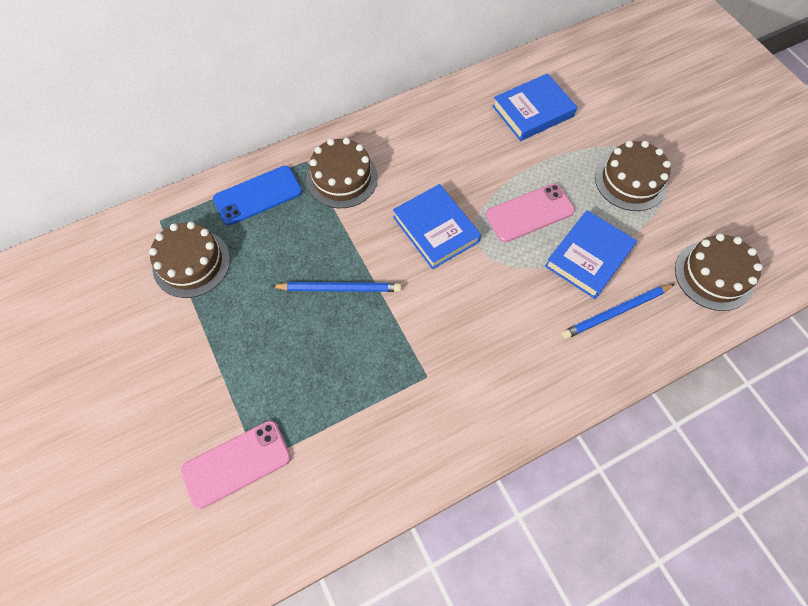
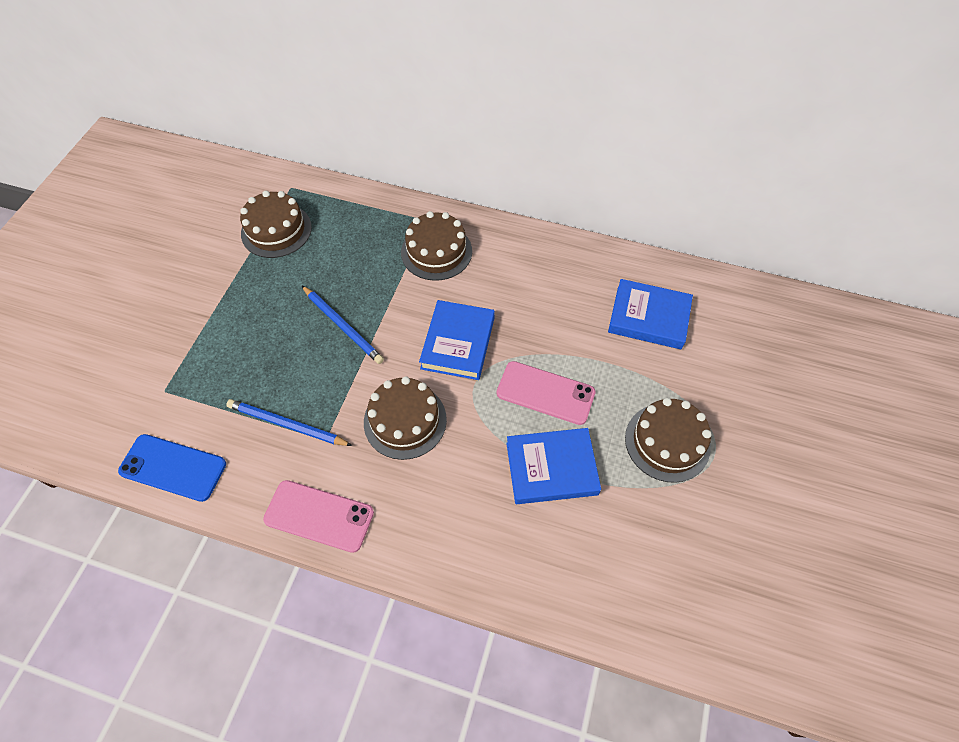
camera: 45 degrees right, 5 degrees down
pink phone [181,421,291,509] -> pink phone moved to [263,480,374,553]
blue phone [213,166,302,225] -> blue phone moved to [118,434,226,502]
blue pencil [562,284,675,339] -> blue pencil moved to [226,399,353,446]
brown cake [675,234,763,311] -> brown cake moved to [364,377,447,460]

